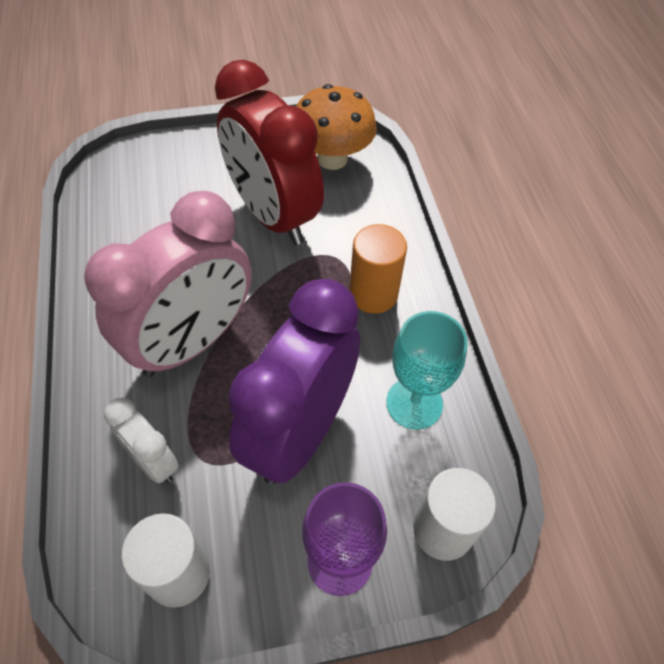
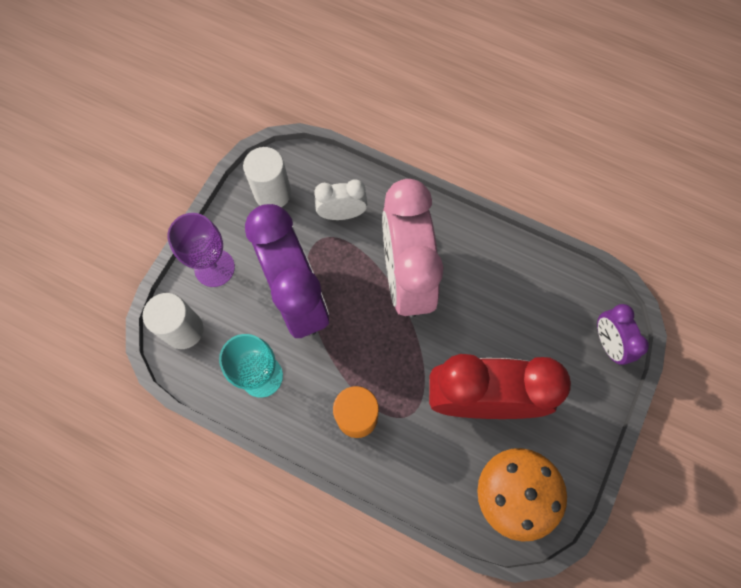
camera: 130 degrees right, 15 degrees up
none -> purple clock [597,304,649,365]

